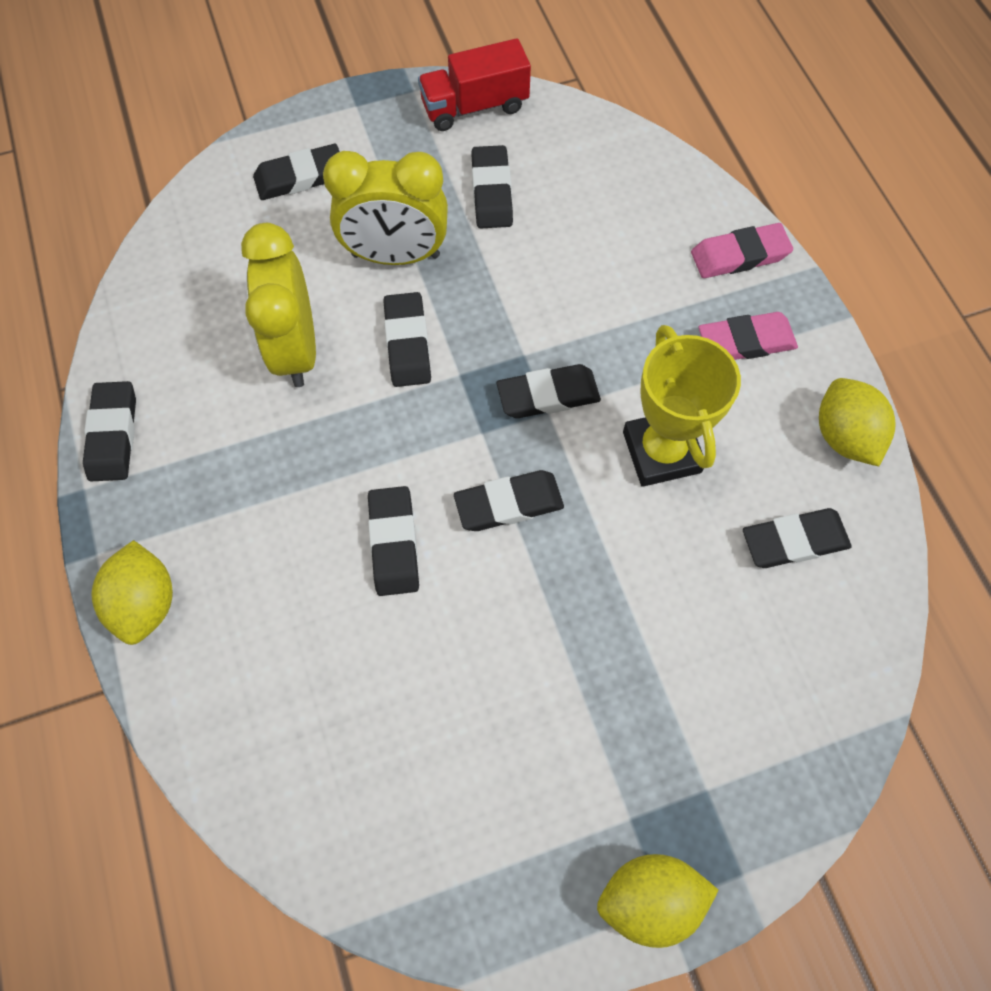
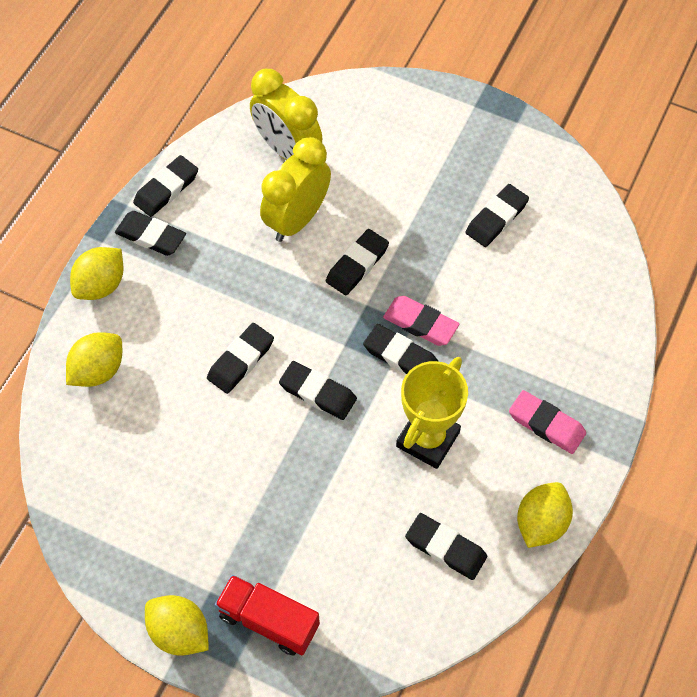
camera: 45 degrees right, 5 degrees down
black eraser [253,144,340,200] -> black eraser moved to [115,211,186,256]
yellow clock [323,151,448,265] -> yellow clock moved to [250,69,323,160]
red truck [418,38,531,131] -> red truck moved to [215,575,320,656]
pink eraser [691,223,793,278] -> pink eraser moved to [383,296,459,346]
none -> yellow lemon [66,332,122,387]

